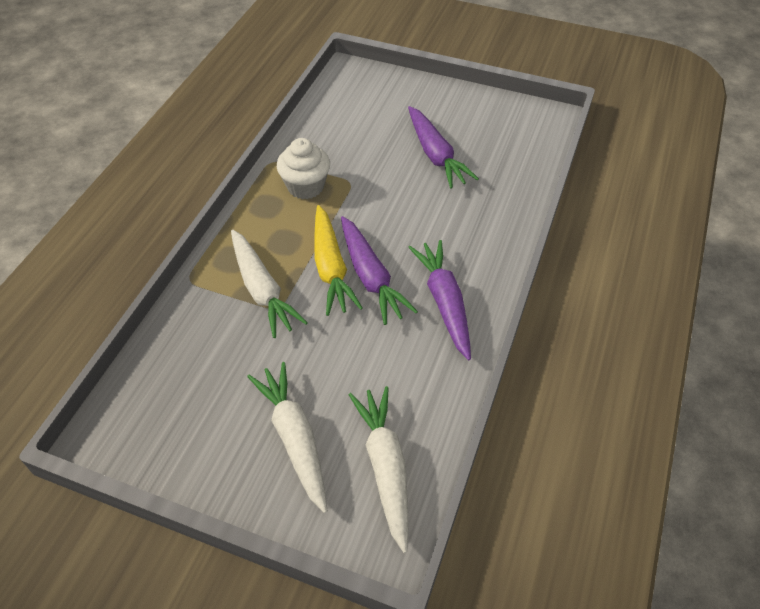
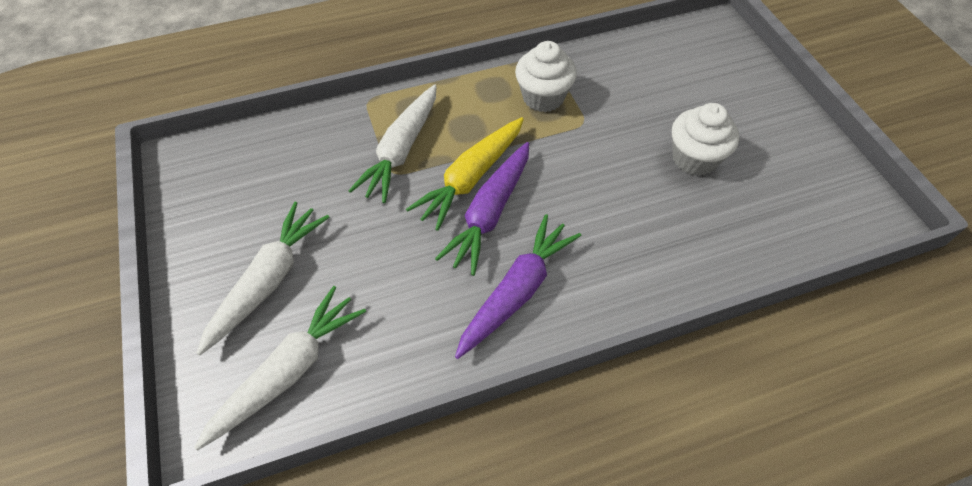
camera: 50 degrees right, 5 degrees up
purple carrot [408,106,479,188] -> white cupcake [672,103,739,176]

